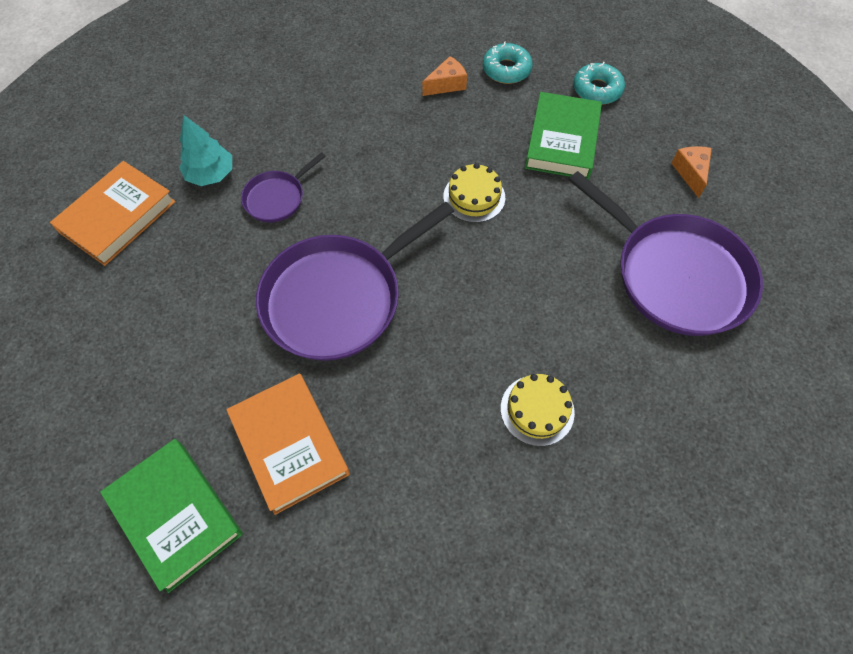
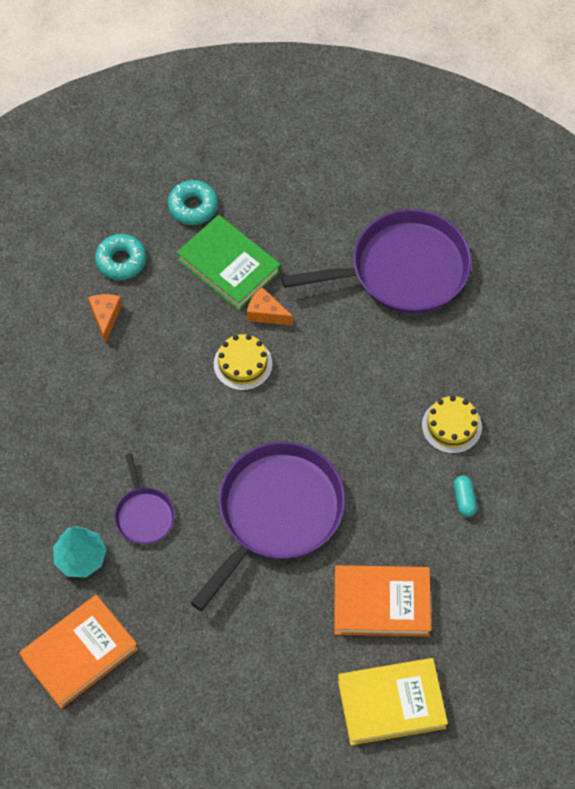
camera: 60 degrees left, 0 degrees up
orange book [50,161,176,266] -> orange book turned 75 degrees clockwise [19,595,138,709]
green book [100,439,243,593] -> yellow book [338,658,448,745]
purple pan [256,201,454,361] -> purple pan turned 135 degrees counterclockwise [191,442,345,611]
orange cheese [671,146,712,198] -> orange cheese moved to [247,287,293,325]
none -> turquoise capsule [454,475,477,517]

